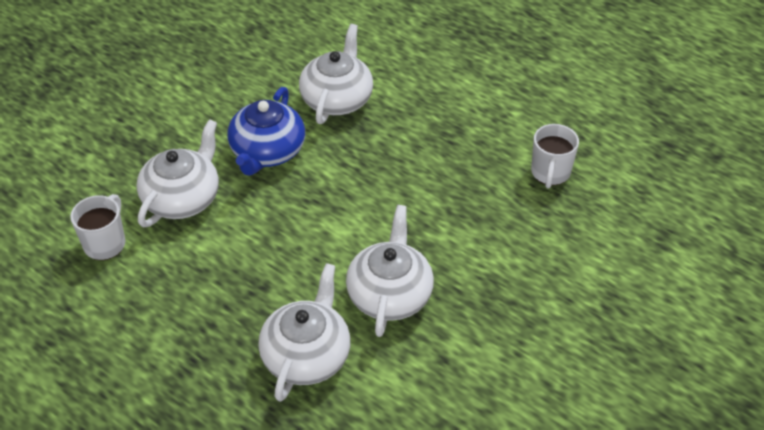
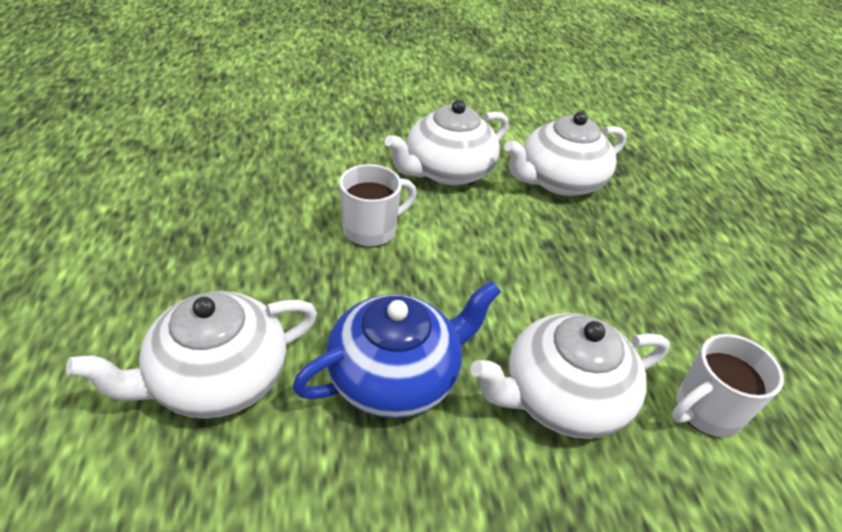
camera: 140 degrees left, 5 degrees down
white mug [531,124,579,188] -> white mug moved to [339,164,417,248]

